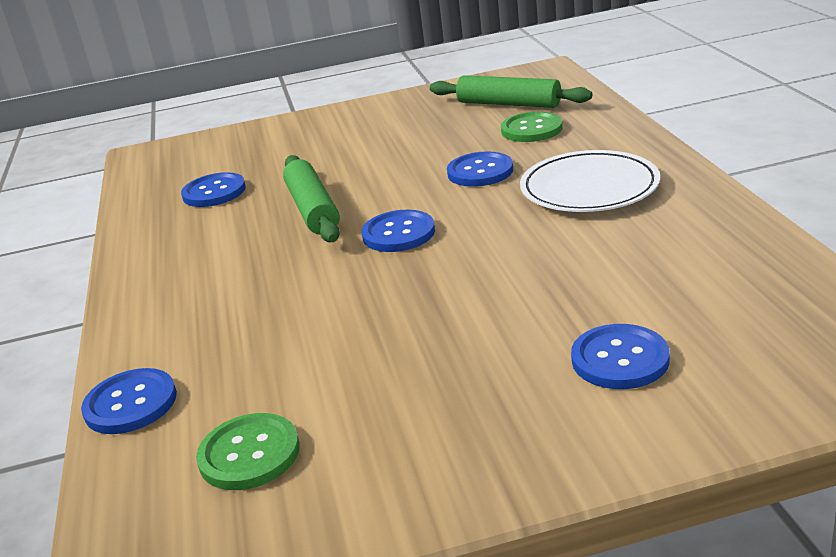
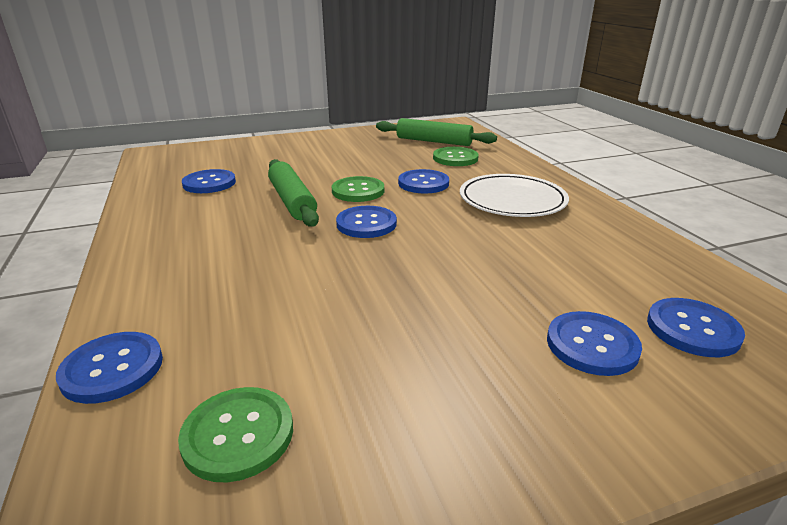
camera: 10 degrees left, 0 degrees up
none -> green button [332,176,384,202]
none -> blue button [647,298,745,357]

